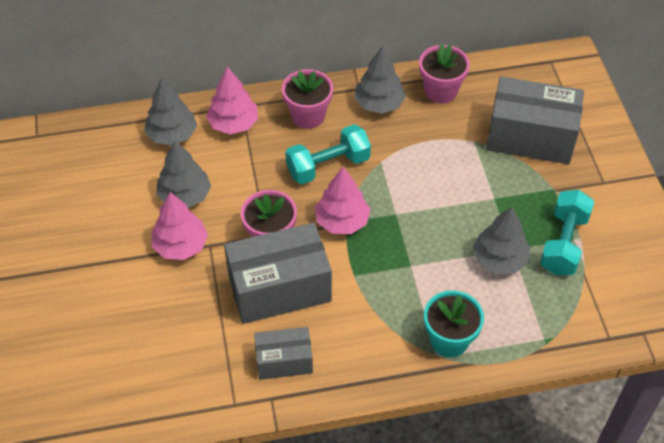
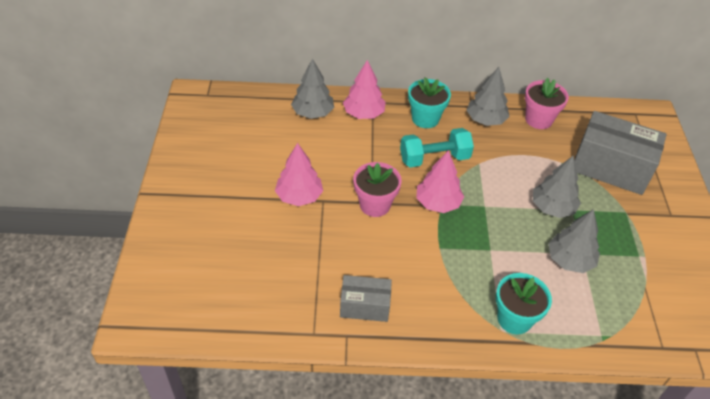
camera: 10 degrees right, 5 degrees down
grey tree [156,140,211,208] -> grey tree moved to [533,156,581,218]
grey box [224,222,332,324] -> none
pink flower pot [282,69,333,129] -> turquoise flower pot [408,77,451,128]
turquoise dumbbell [540,190,594,275] -> none

